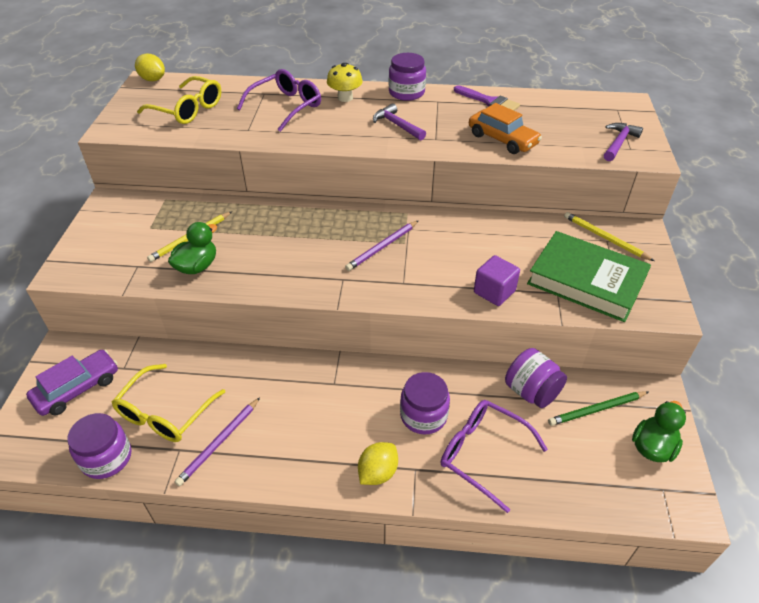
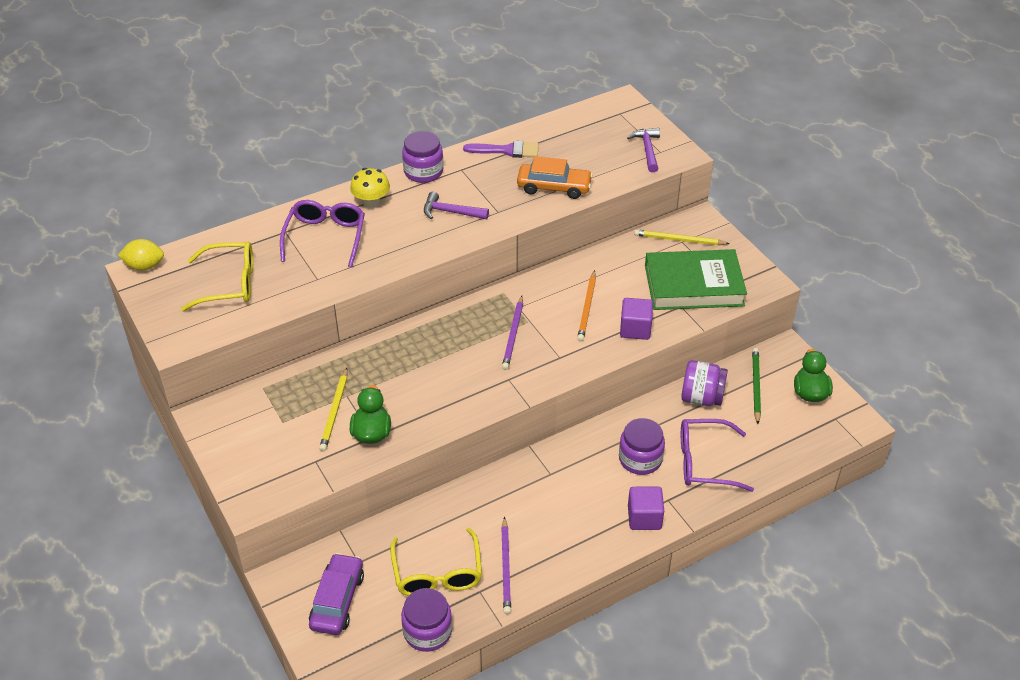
camera: 35 degrees left, 0 degrees up
yellow lemon [358,442,398,485] -> purple cube [628,487,664,530]
green pencil [548,391,649,426] -> green pencil turned 150 degrees clockwise [752,348,761,424]
none -> orange pencil [577,270,596,341]

